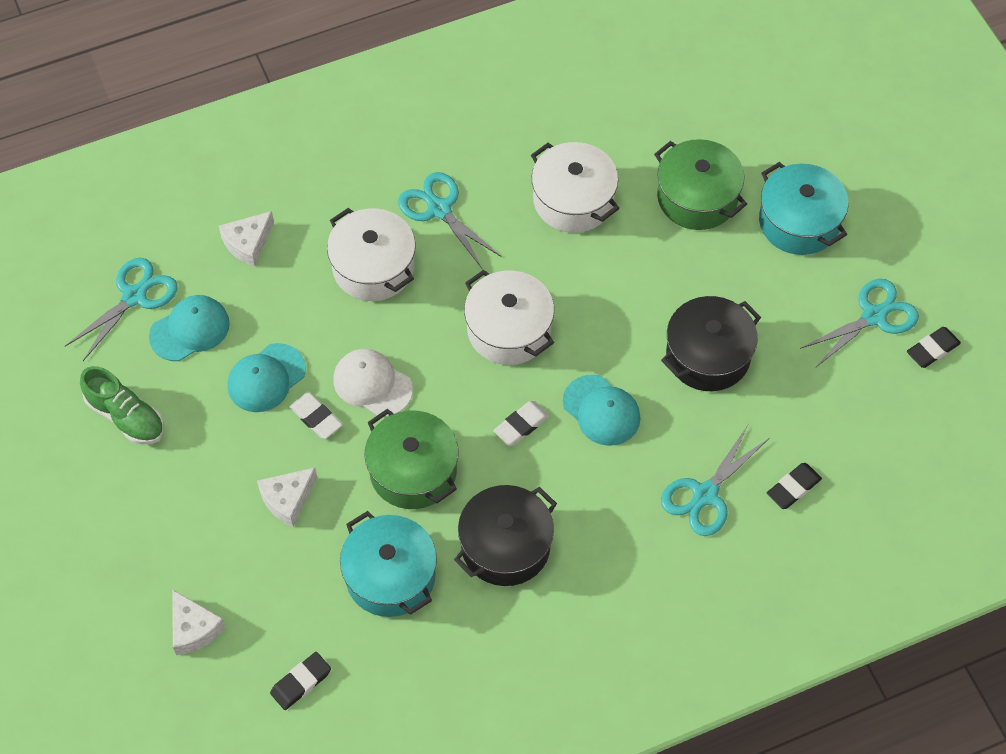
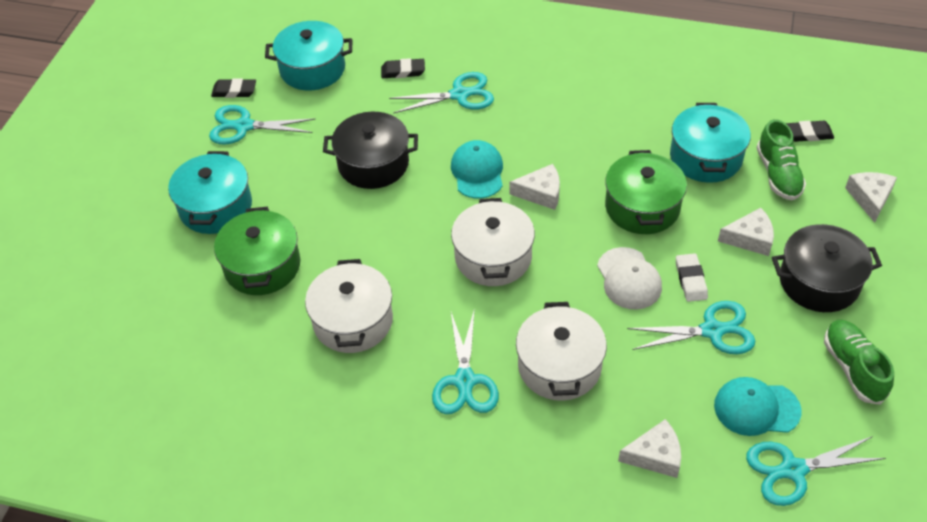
camera: 140 degrees left, 10 degrees down
turquoise cap [228,343,306,412] -> turquoise scissors [627,301,755,354]
black pot [454,485,557,586] -> black pot moved to [772,224,882,312]
white eraser [493,401,550,446] -> white cheese [510,164,560,210]
none -> turquoise pot [265,21,352,90]
none -> green shoe [756,119,806,200]

